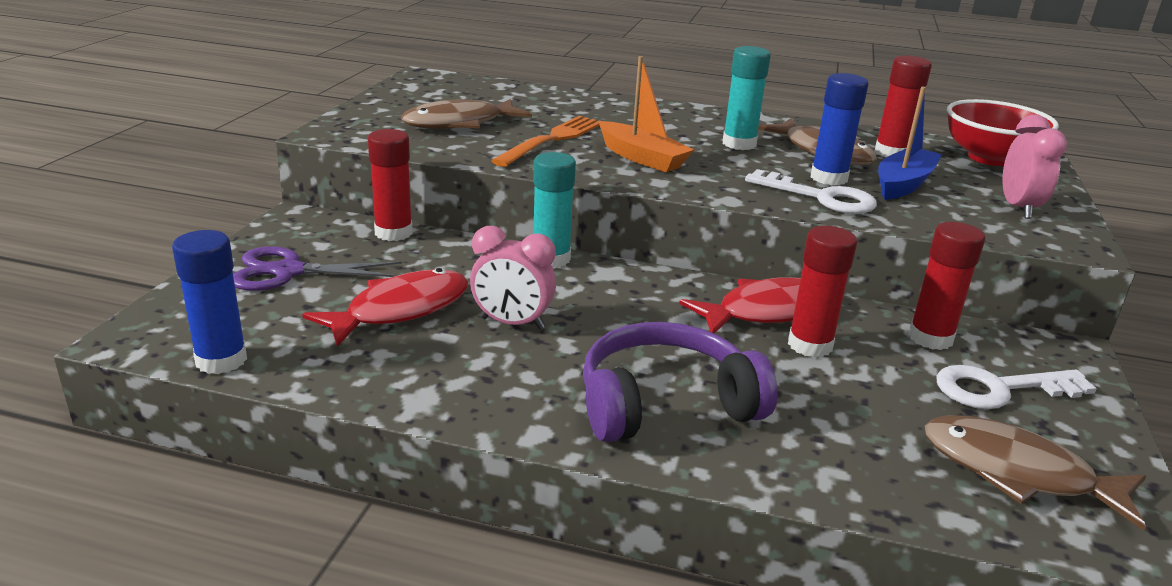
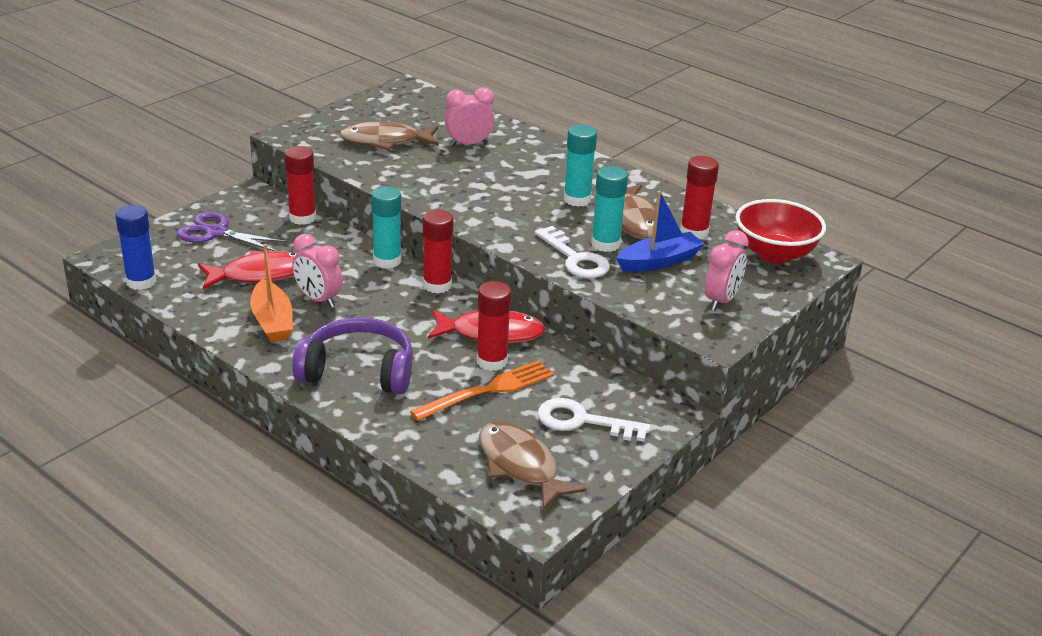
camera: 25 degrees right, 5 degrees up
orange fork [491,116,600,167] -> orange fork moved to [410,360,554,421]
orange boat [599,56,694,172] -> orange boat moved to [250,244,293,342]
blue glue stick [811,73,869,186] -> turquoise glue stick [591,166,628,252]
red glue stick [908,222,985,350] -> red glue stick moved to [423,210,454,293]
none -> pink clock [445,87,495,147]

